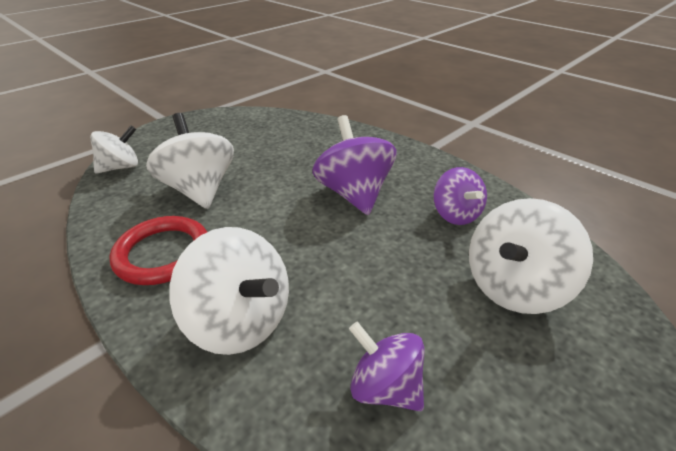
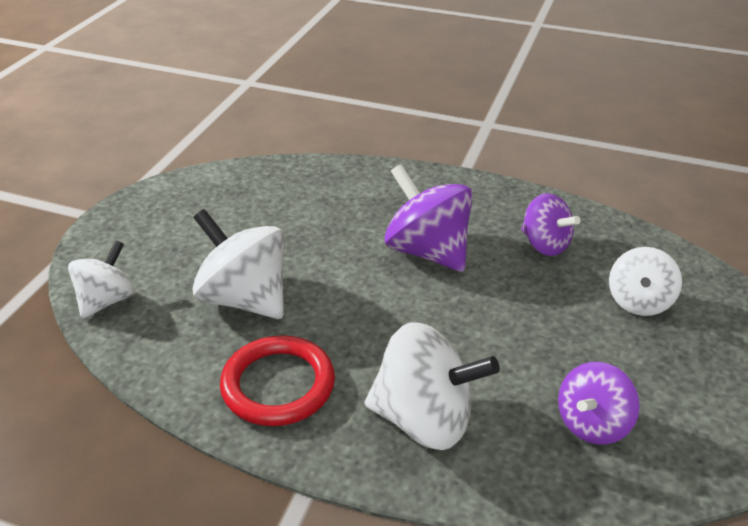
camera: 25 degrees left, 0 degrees up
purple spinning top [349,322,424,411] -> purple spinning top turned 60 degrees counterclockwise [558,362,639,445]
white spinning top [469,198,593,314] -> white spinning top [609,247,682,316], size x0.64

